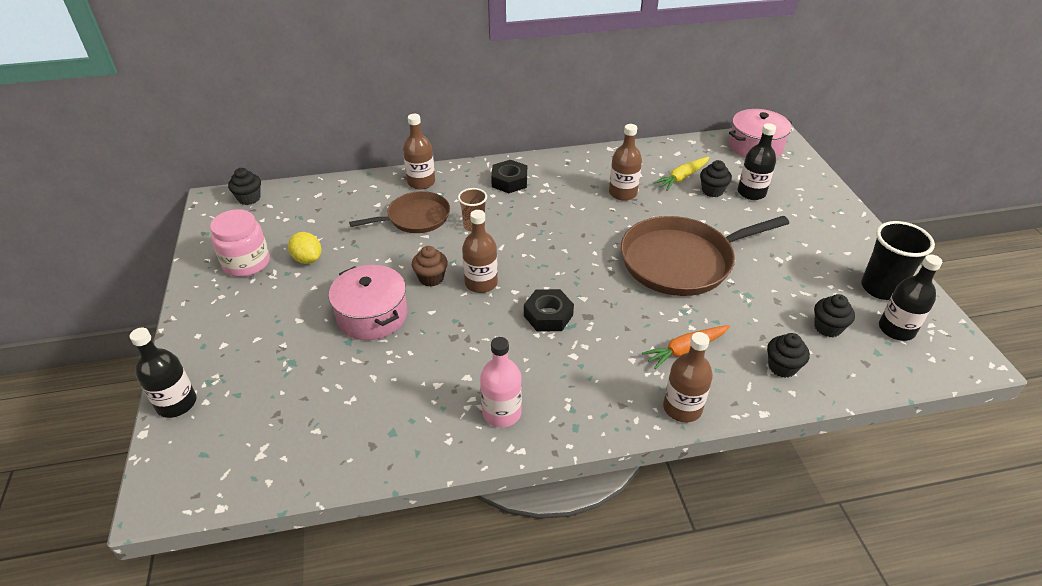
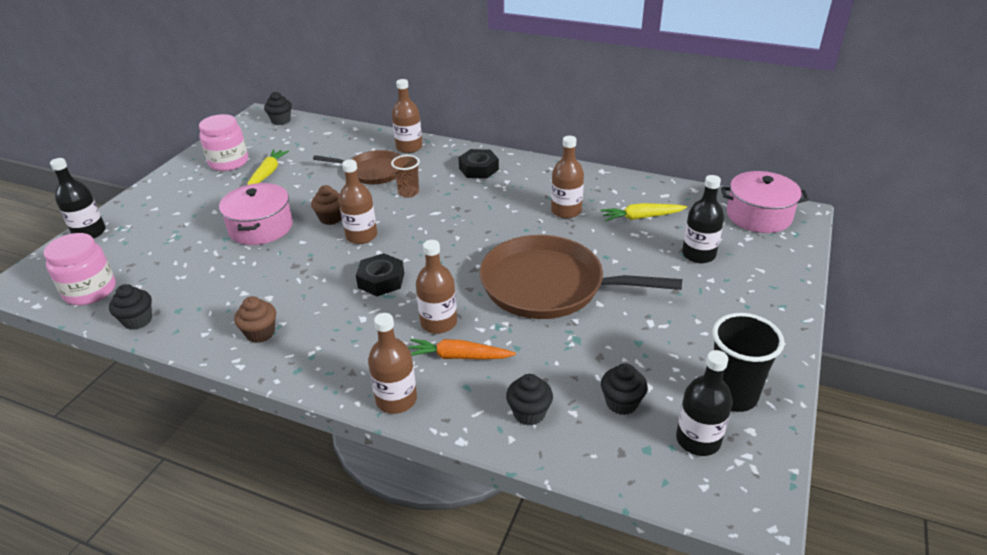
camera: 35 degrees right, 5 degrees down
yellow lemon [288,232,321,264] -> yellow carrot [247,149,289,185]
pink bottle [480,337,522,427] -> brown cupcake [234,296,276,343]
black cupcake [700,160,732,197] -> black cupcake moved to [109,284,152,330]
none -> pink jar [44,233,116,305]
none -> brown bottle [416,240,457,334]

